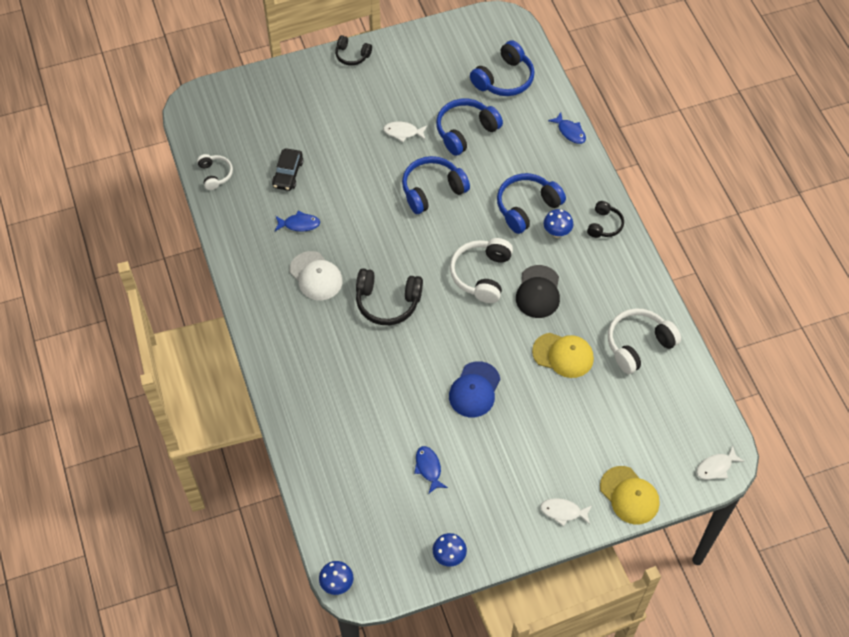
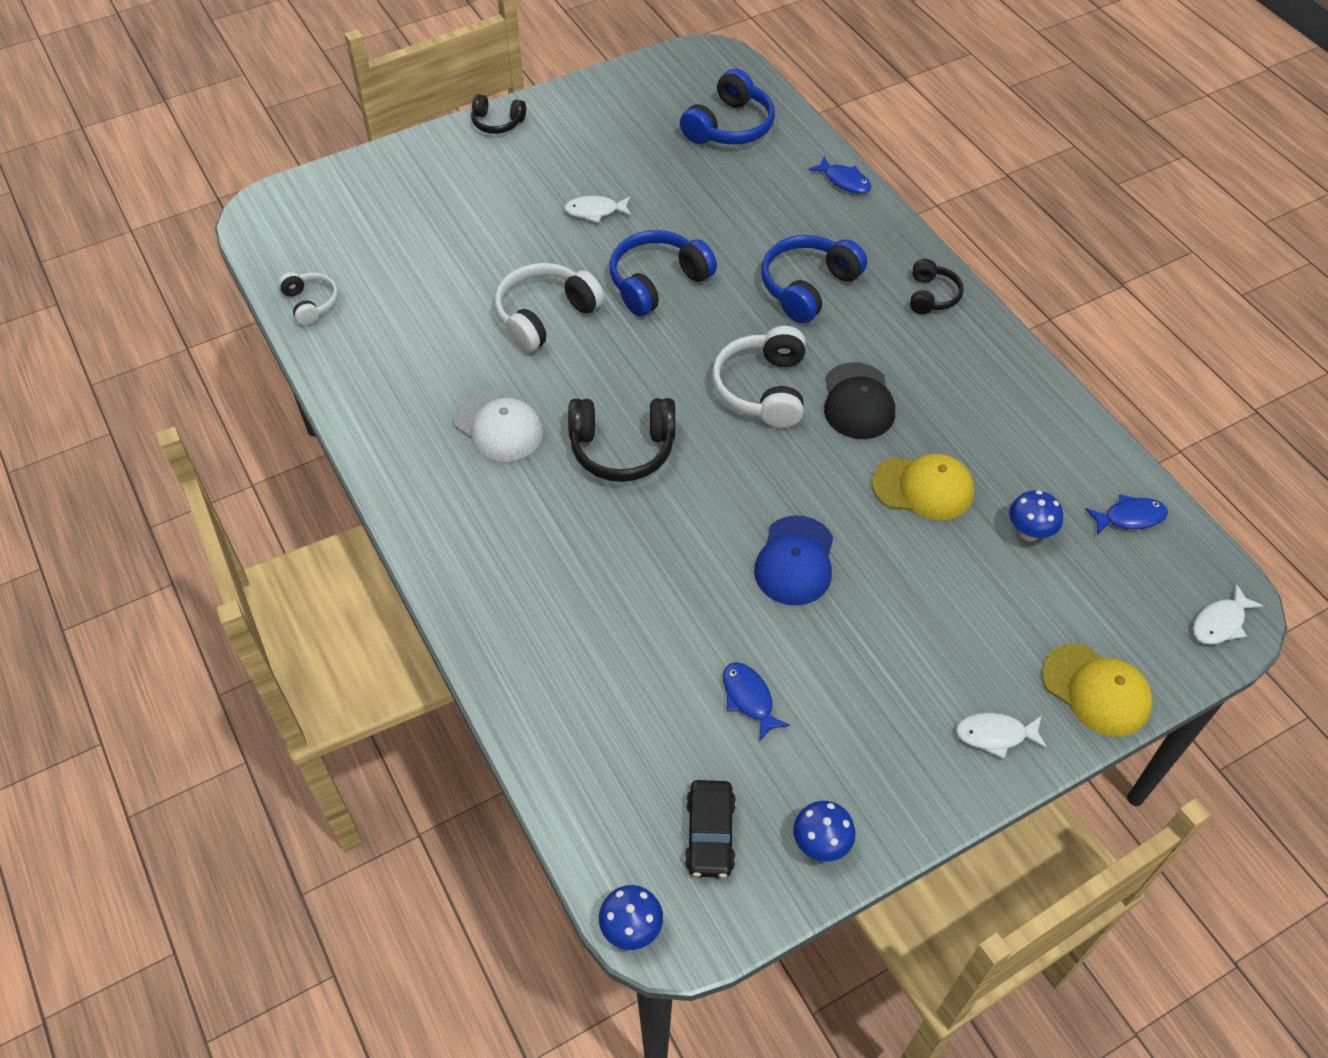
camera: 10 degrees left, 5 degrees down
black car [272,148,303,191] -> black car moved to [685,780,736,878]
blue fish [275,211,320,232] -> blue fish moved to [1085,494,1168,535]
blue headphones [436,98,503,156] -> none
blue mushroom [544,209,573,238] -> blue mushroom moved to [1009,490,1063,541]
white headphones [608,308,681,374] -> white headphones moved to [495,263,604,353]

